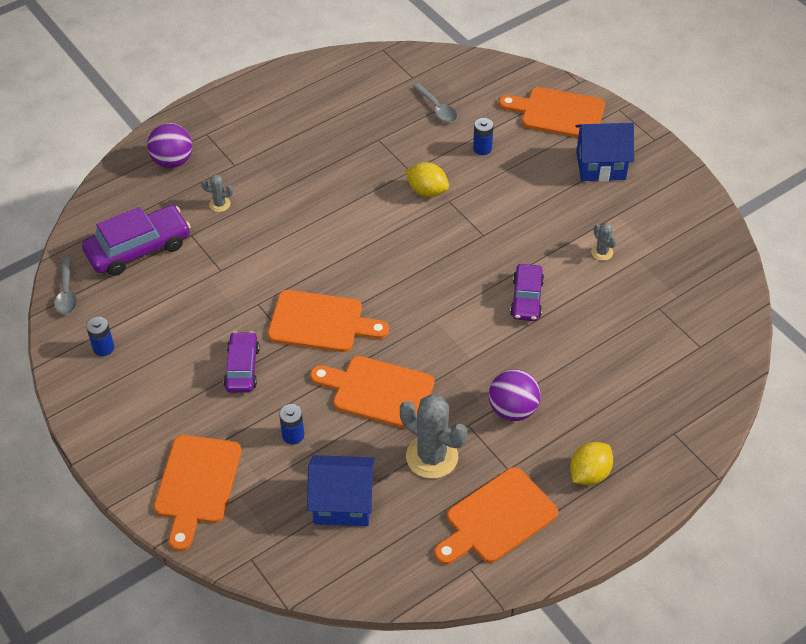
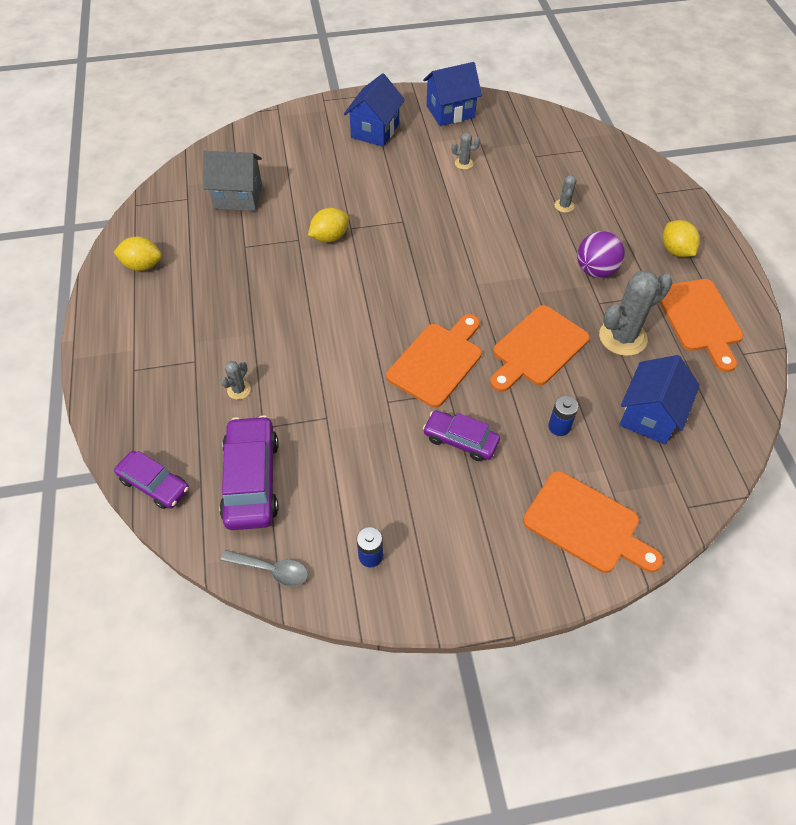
camera: 65 degrees left, 5 degrees up
purple ball [147,123,193,168] -> none
grey spoon [413,83,457,122] -> grey house [203,151,262,211]
blue battery [473,118,494,155] -> none
orange cutting board [499,87,605,138] -> none
purple car [510,264,544,321] -> purple car moved to [114,451,189,509]
none -> yellow lemon [114,237,162,271]
none -> blue house [423,62,482,126]
none -> grey cactus [555,175,577,213]

